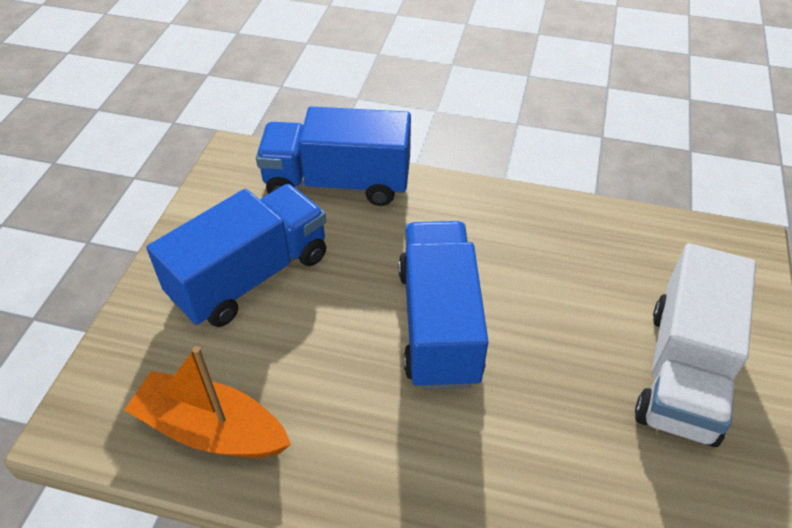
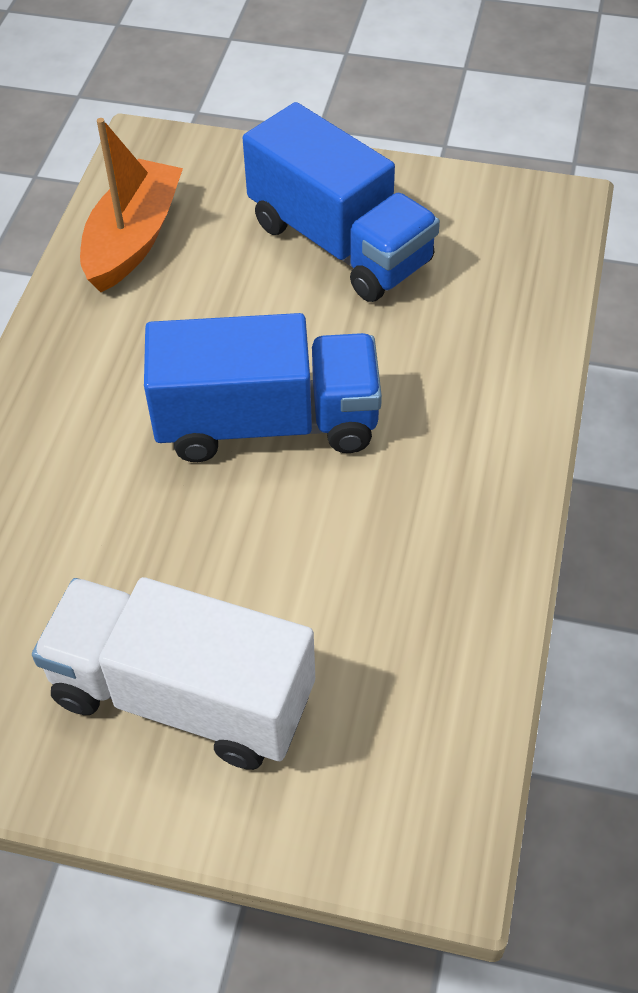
camera: 90 degrees right, 5 degrees up
blue truck [256,107,411,206] -> none

